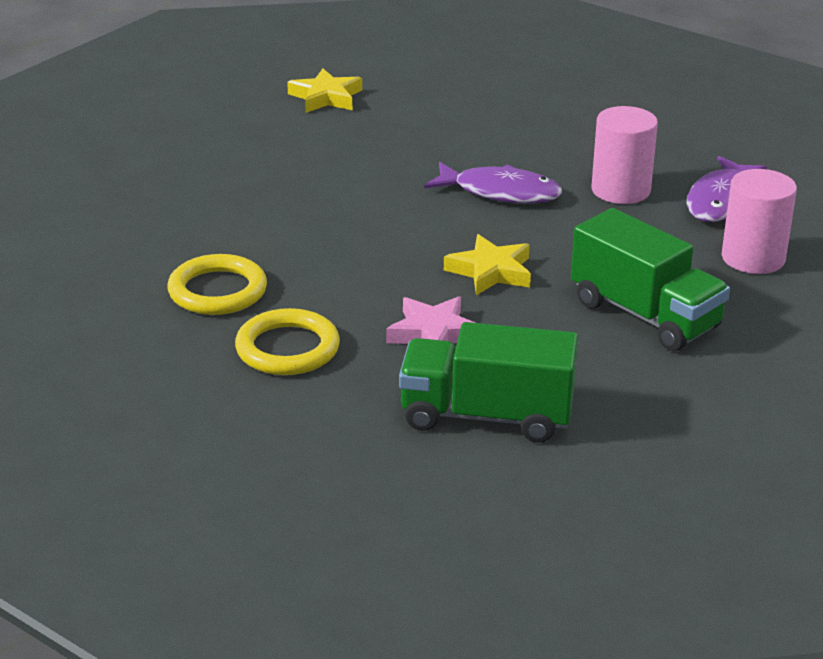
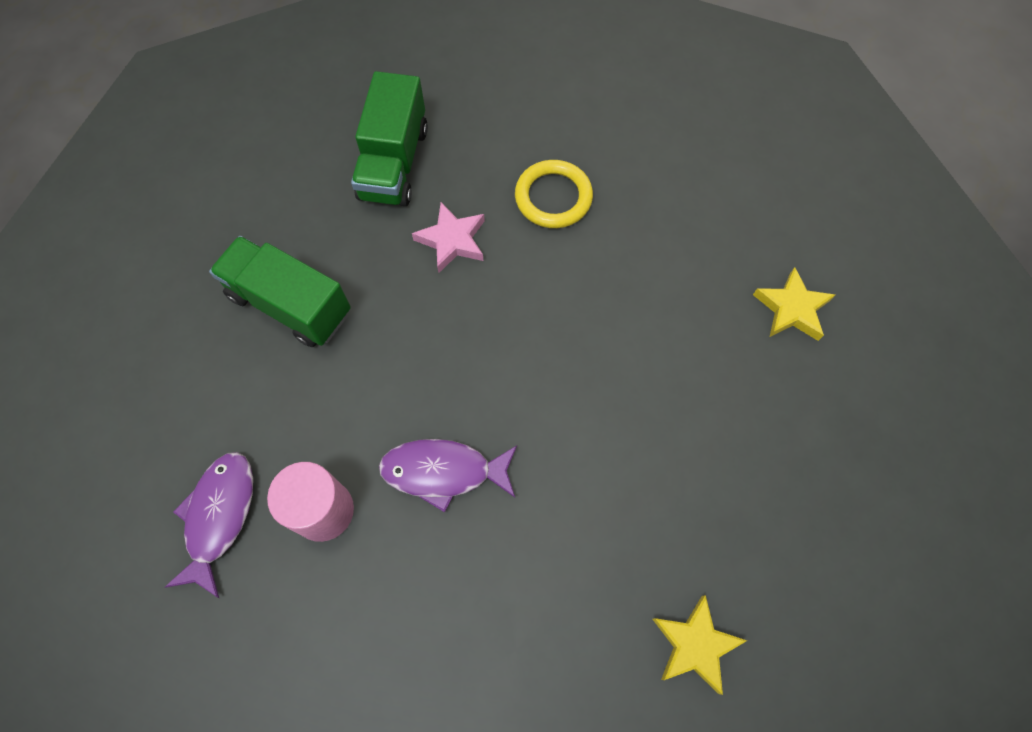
camera: 165 degrees right, 35 degrees up
yellow ring [168,254,267,315] -> none
green truck [399,322,578,443] -> green truck turned 105 degrees clockwise [351,71,428,206]
yellow star [444,234,531,295] -> yellow star moved to [753,267,835,341]
pink cylinder [722,169,797,274] -> none

